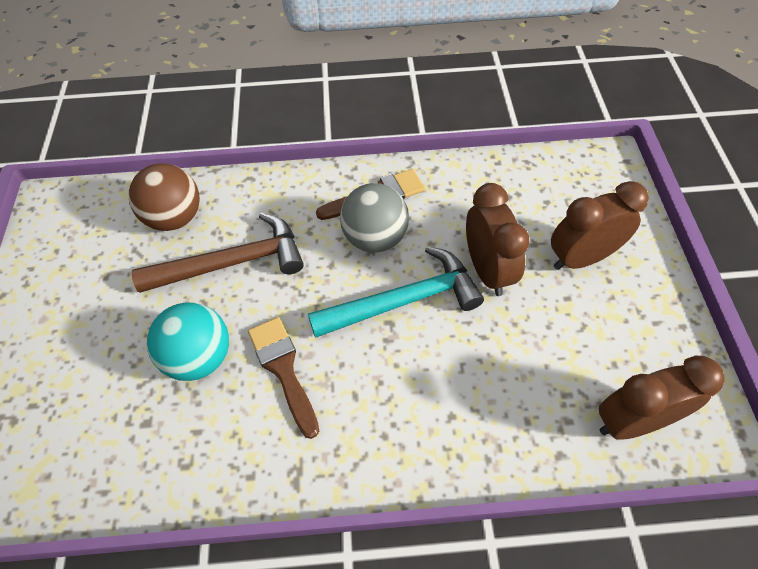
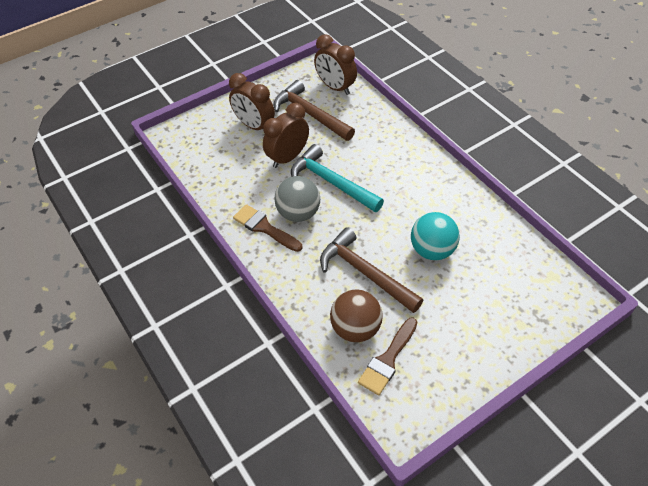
camera: 120 degrees left, 5 degrees down
brown brush [248,317,319,439] -> brown brush moved to [358,317,417,395]
none -> brown hammer [273,80,355,141]

